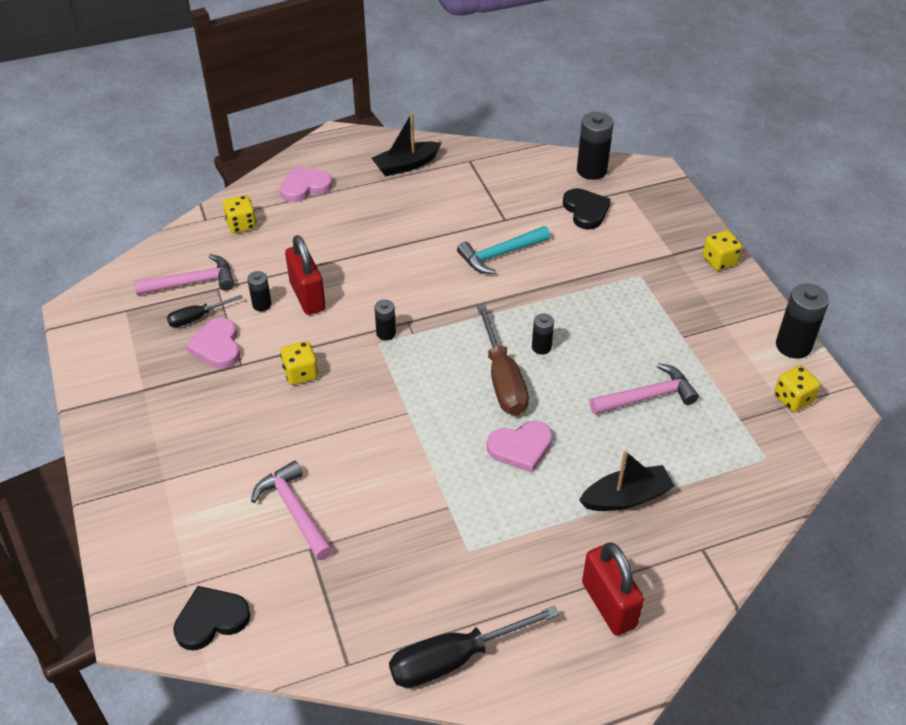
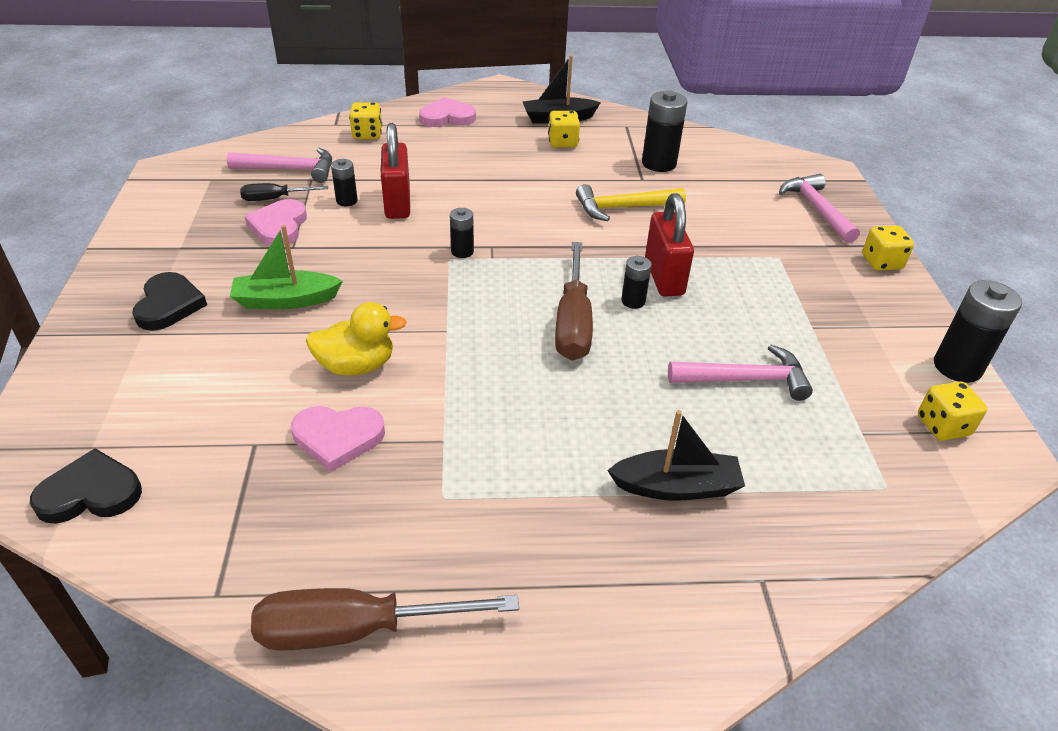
camera: 15 degrees right, 5 degrees down
pink hammer [251,461,333,560] -> pink hammer moved to [779,174,860,243]
yellow dice [280,341,318,385] -> yellow dice moved to [548,111,580,148]
black screwdriver [389,606,559,688] -> brown screwdriver [251,588,519,651]
turquoise hammer [457,226,550,274] -> yellow hammer [576,184,686,221]
pink heart [487,421,552,473] -> pink heart moved to [291,406,385,472]
black heart [563,188,611,230] -> black heart moved to [132,272,207,331]
black battery [577,112,613,180] -> black battery moved to [642,90,687,172]
red padlock [582,542,644,636] -> red padlock moved to [645,193,694,297]
none -> green boat [230,225,343,309]
none -> yellow duck [306,302,407,376]

